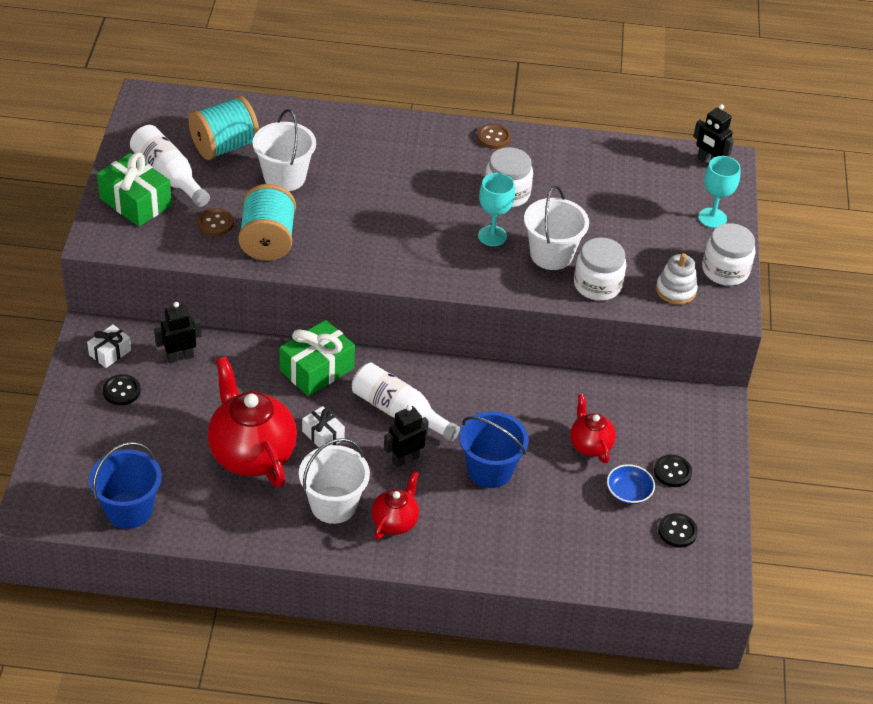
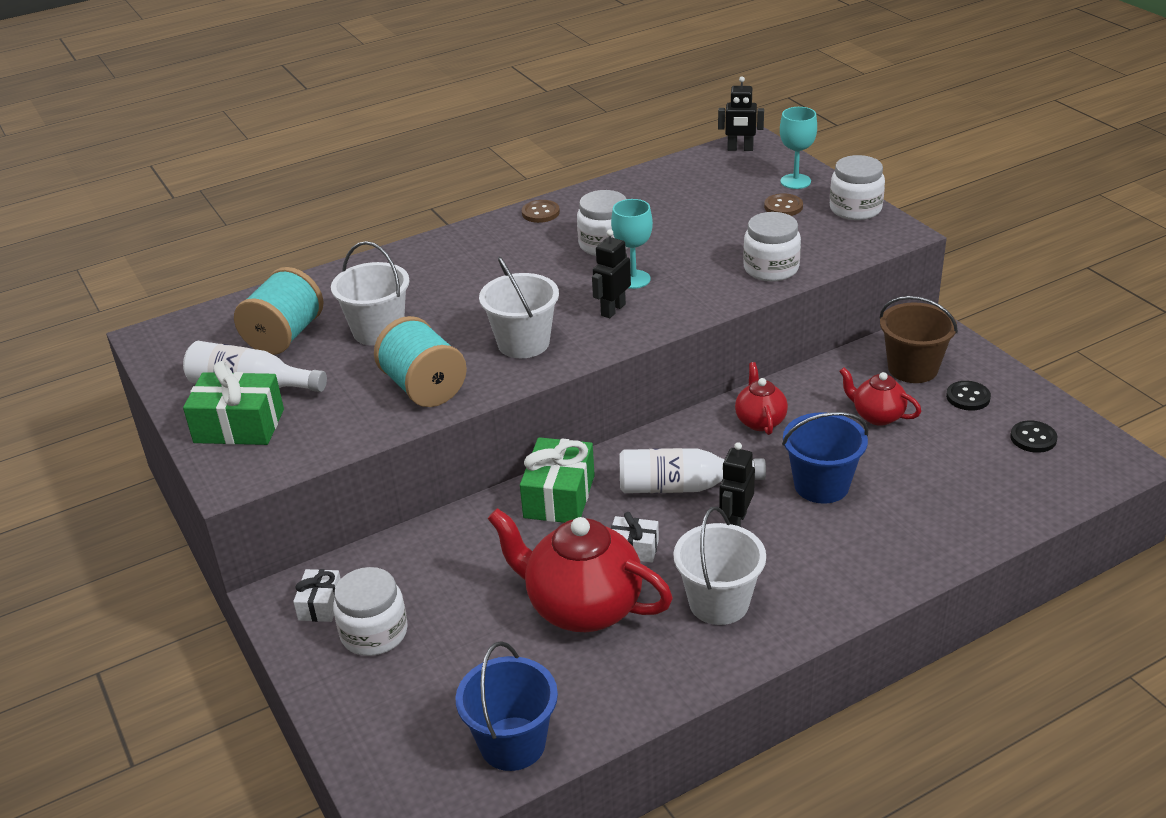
camera: 30 degrees left, 10 degrees down
black button [103,374,141,405] -> white jar [333,567,408,656]
black robot [154,302,202,363] -> black robot moved to [592,229,631,318]
brown button [197,208,234,236] -> brown button moved to [764,193,803,216]
red teapot [372,471,419,540] -> red teapot moved to [735,362,788,435]
white bucket [524,186,589,270] -> white bucket moved to [479,257,559,358]
blue bowl [607,464,655,504] -> none
white stacking toy [656,253,698,305] -> none
none -> brown bucket [880,296,958,383]

